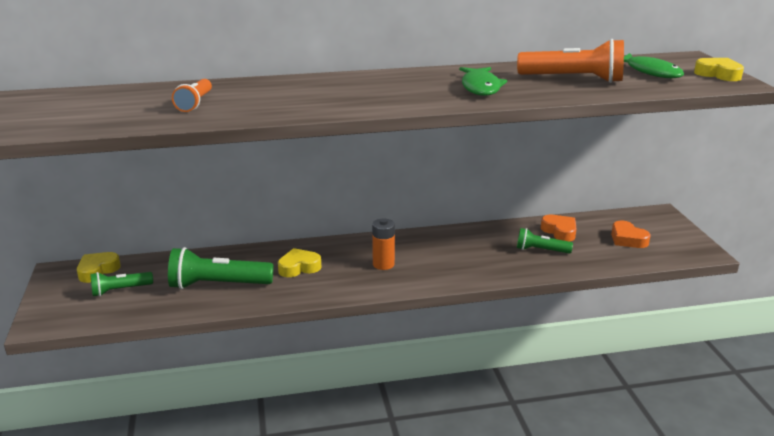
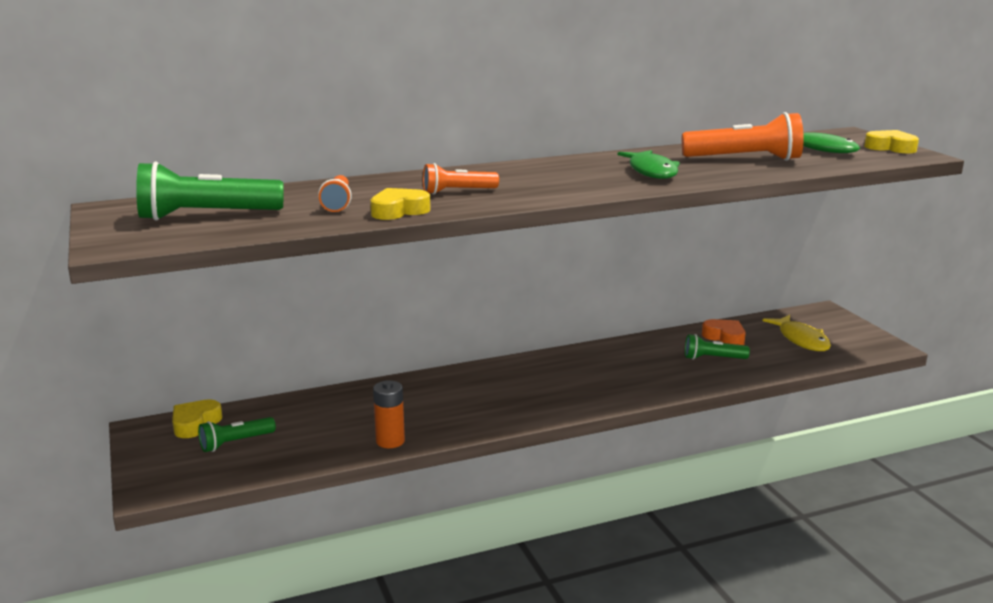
camera: 10 degrees left, 5 degrees down
green flashlight [168,247,273,289] -> green flashlight moved to [136,161,283,221]
yellow heart [278,248,321,277] -> yellow heart moved to [370,188,431,220]
orange battery [372,219,395,270] -> orange battery moved to [373,380,405,448]
orange heart [611,221,651,248] -> yellow fish [763,315,831,351]
none -> orange flashlight [423,163,499,195]

